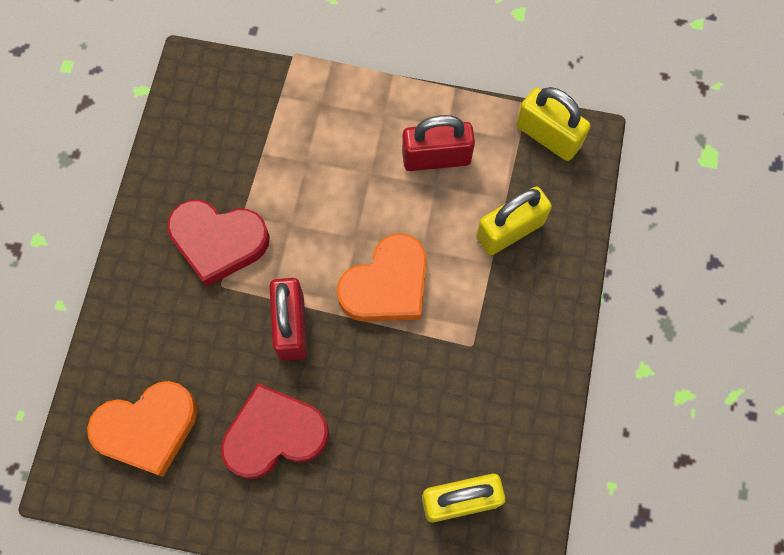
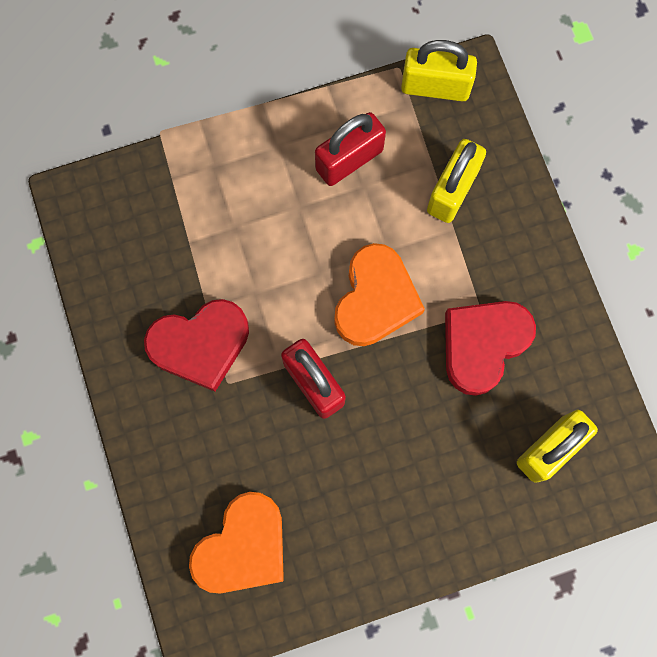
camera: 30 degrees left, 5 degrees up
red heart [221,384,329,479] -> red heart moved to [445,301,536,396]

